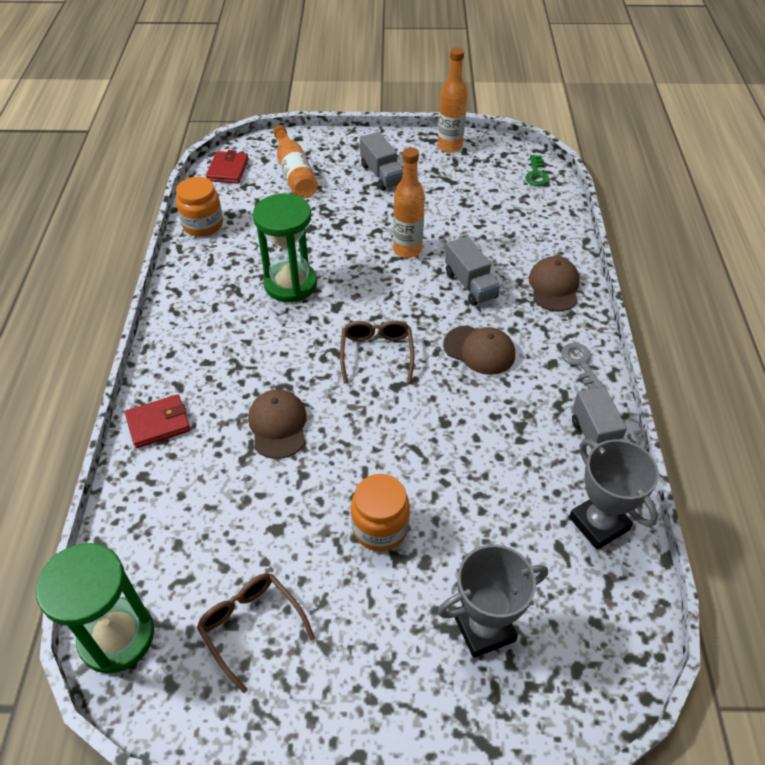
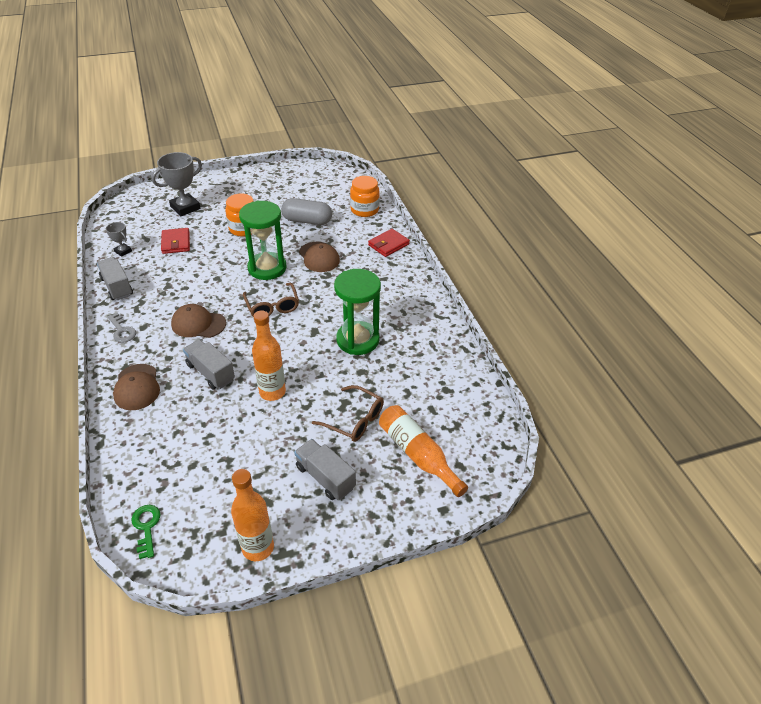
camera: 160 degrees right, 5 degrees down
green hourglass [36,543,154,674] -> green hourglass moved to [239,201,287,280]
orange jar [176,177,223,236] -> orange jar moved to [350,176,380,217]
brown glasses [197,573,315,693] -> brown glasses moved to [312,385,384,442]
red wallet [206,150,249,184] -> red wallet moved to [161,228,190,254]
grey trophy [569,439,659,550] -> grey trophy [106,222,132,257], size x0.52
none -> grey capsule [281,198,332,225]

